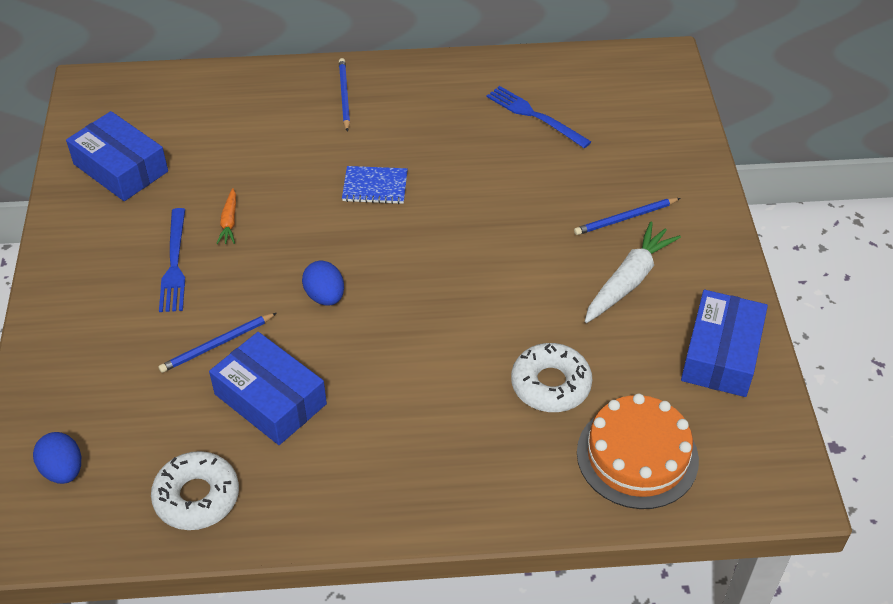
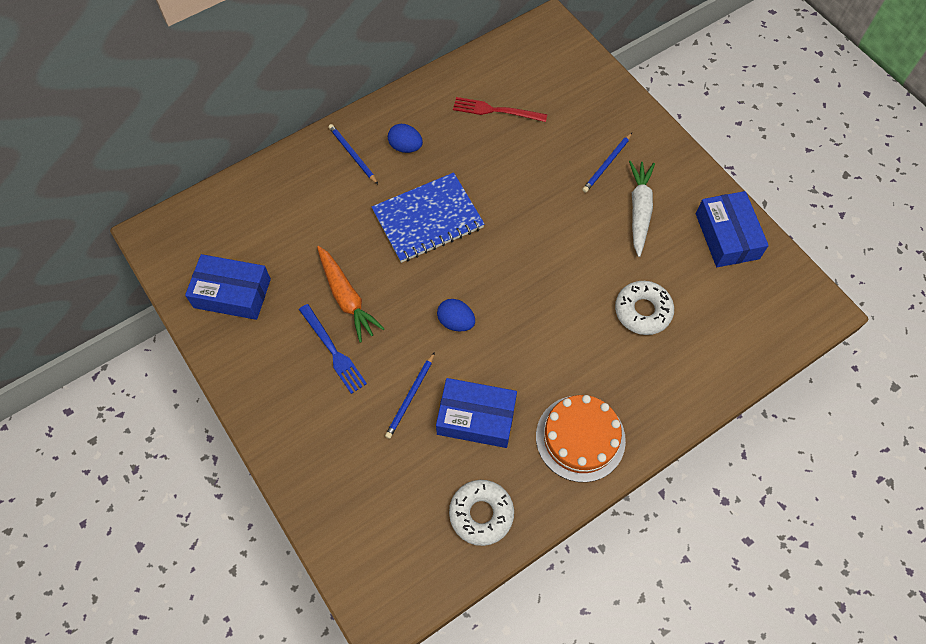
camera: 30 degrees left, 15 degrees up
blue egg [33,432,81,484] -> blue egg moved to [388,124,423,153]
orange carrot [216,188,236,244] -> orange carrot [317,246,385,342], size x1.91
blue notebook [342,166,408,204] -> blue notebook [372,172,484,263], size x1.91
blue fork [487,86,592,148] -> red fork [453,97,547,122]
orange cake [577,394,699,509] -> orange cake moved to [536,395,626,482]

